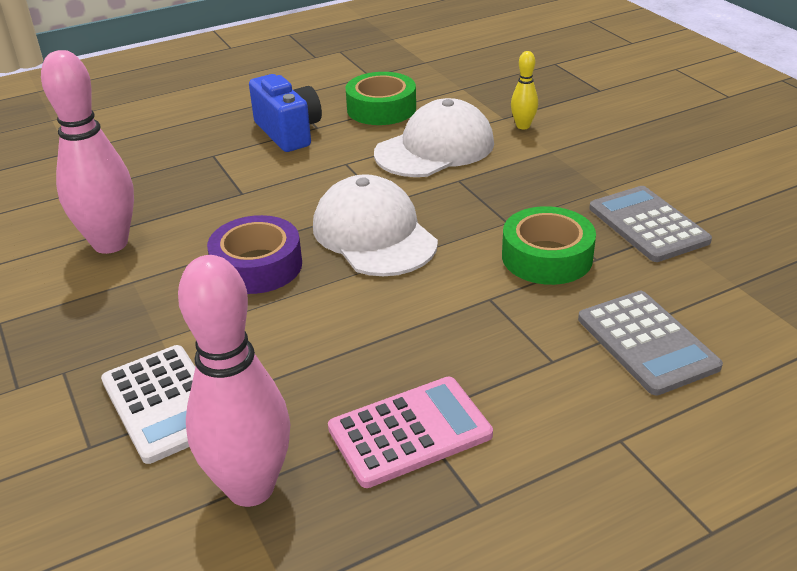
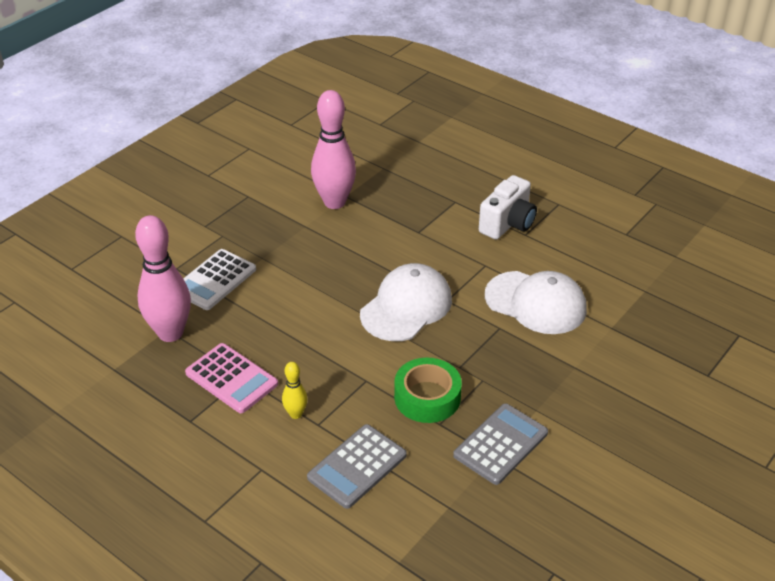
camera: 65 degrees right, 5 degrees up
purple tape [207,215,302,294] -> none
blue camera [249,74,322,152] -> white camera [479,175,537,240]
green tape [345,72,416,125] -> none
yellow bowling pin [511,51,538,129] -> yellow bowling pin moved to [282,362,307,419]

